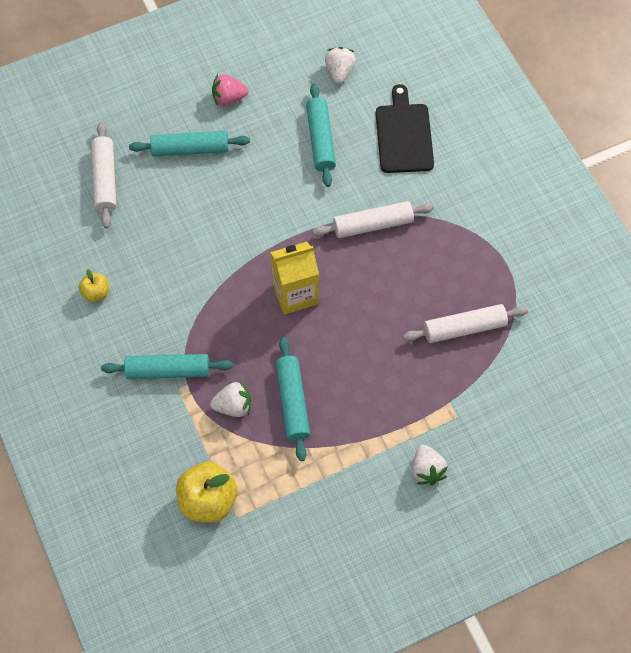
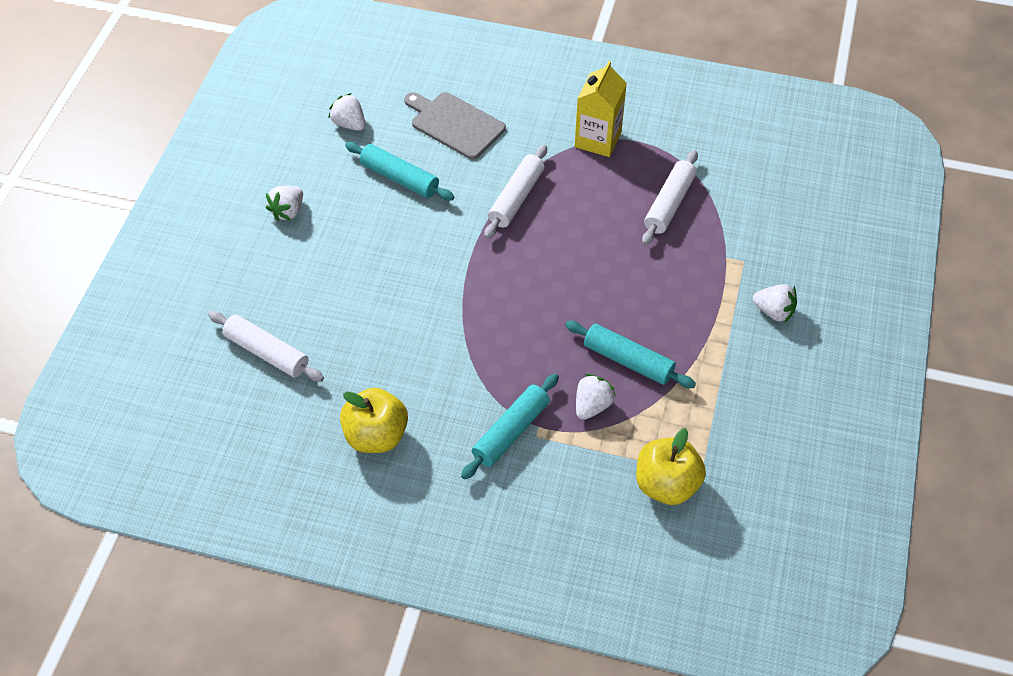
camera: 50 degrees left, 10 degrees down
yellow apple [79,269,109,302] -> yellow apple [340,388,408,453], size x1.88
turquoise rolling pin [129,131,250,157] -> none
pink strawberry [212,74,249,106] -> white strawberry [266,186,303,221]
yellow carton [270,242,319,315] -> yellow carton moved to [575,61,627,157]
black cutting board [376,84,434,173] -> grey cutting board [404,92,506,159]

